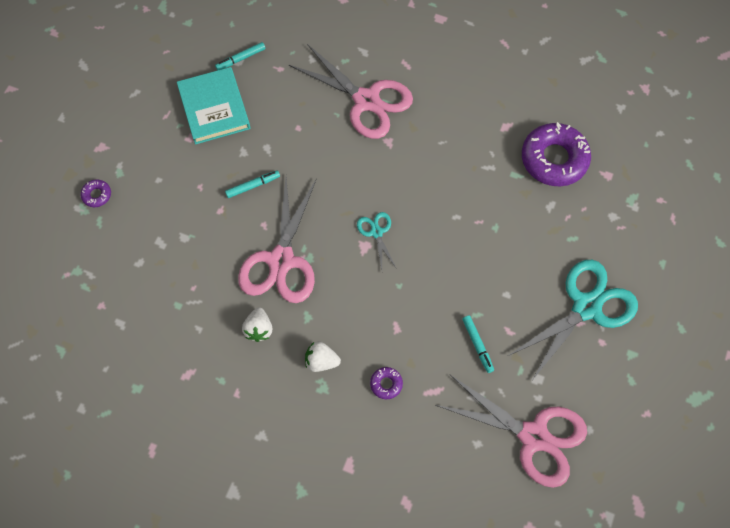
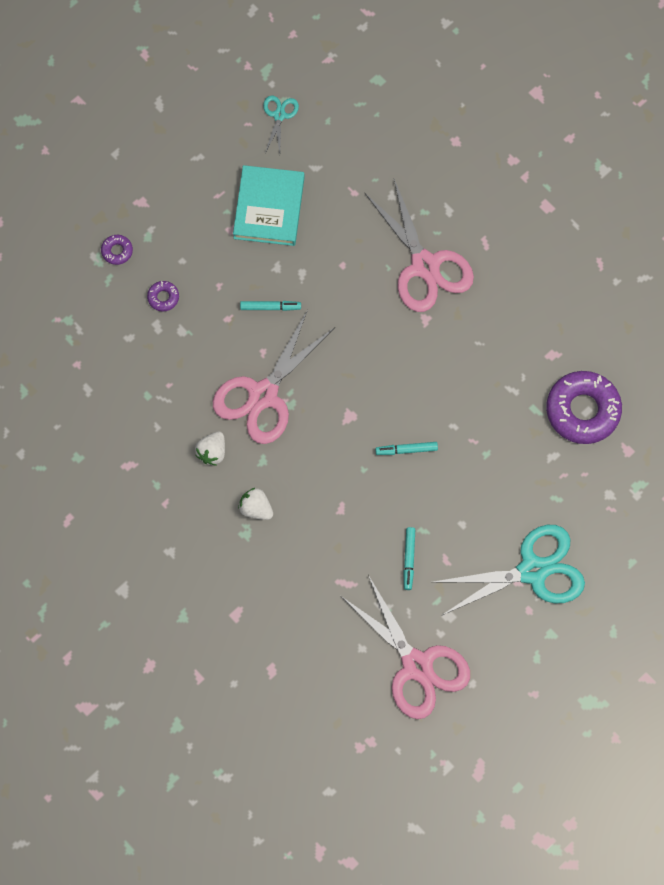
camera: 25 degrees right, 5 degrees up
turquoise marker [215,42,266,70] -> turquoise marker moved to [375,442,438,455]
turquoise scissors [357,212,397,269] -> turquoise scissors moved to [263,95,299,153]
purple donut [370,367,403,399] -> purple donut moved to [147,281,179,312]

